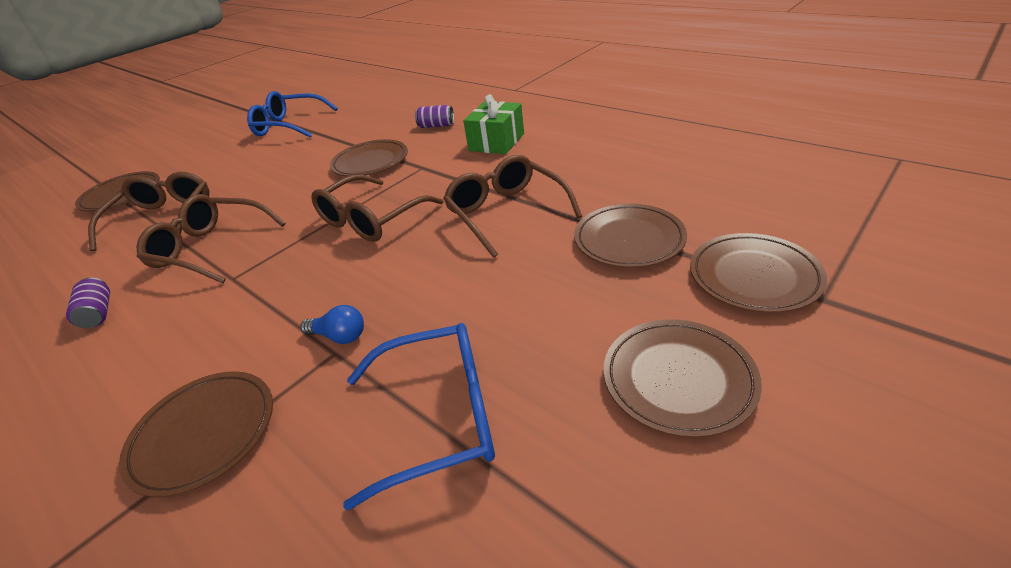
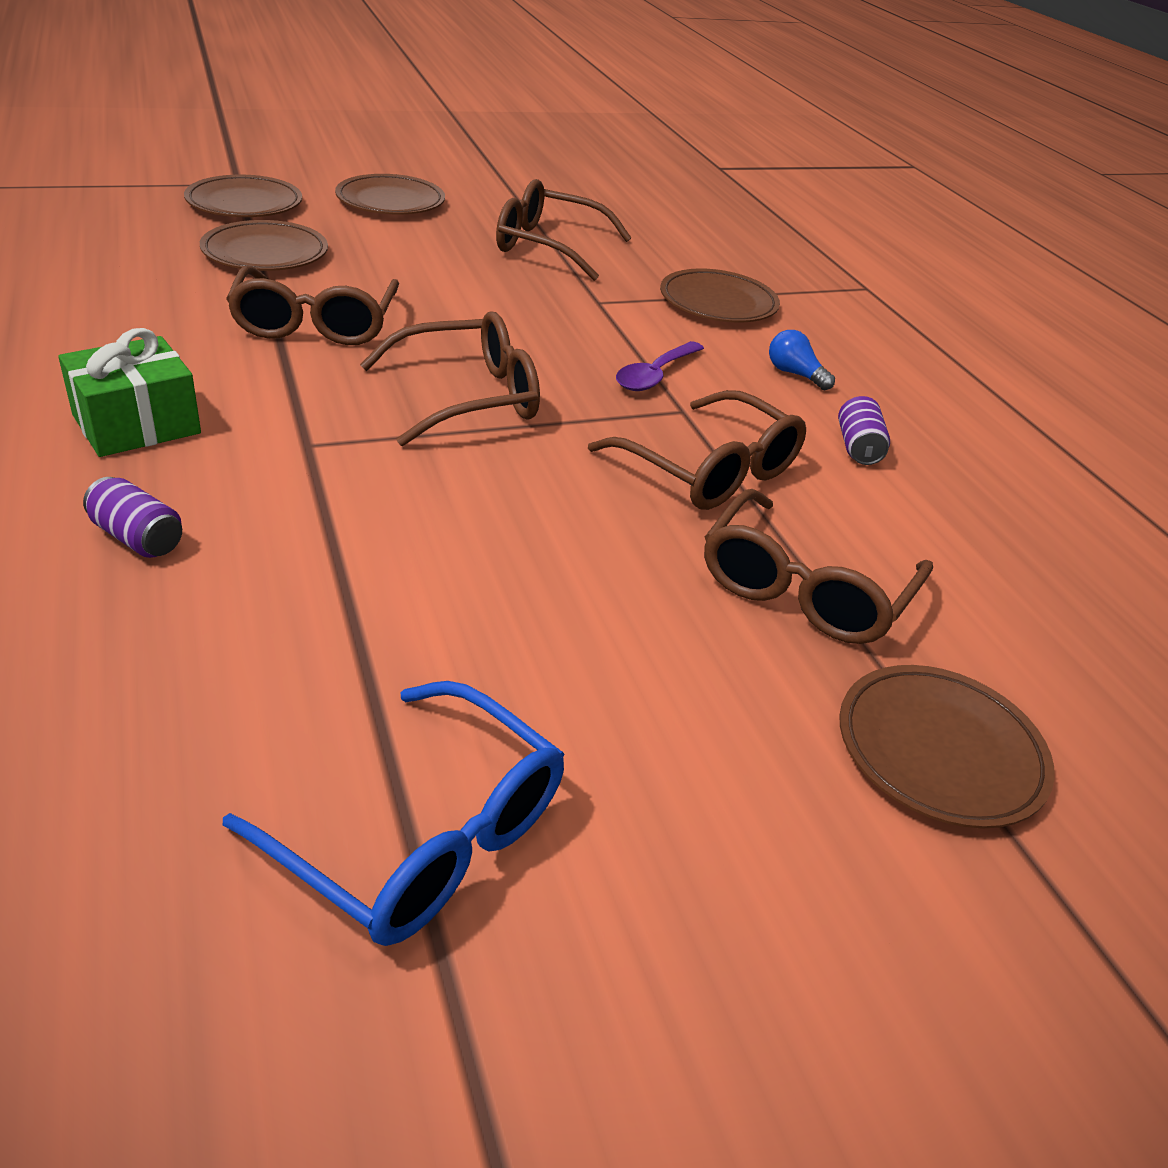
camera: 160 degrees left, 0 degrees up
blue light bulb [300,305,364,344] -> blue light bulb moved to [769,330,835,390]
brown plate [330,139,408,176] -> none
blue glasses [343,323,495,510] -> brown glasses [496,179,632,281]
none -> purple spoon [616,341,704,391]

